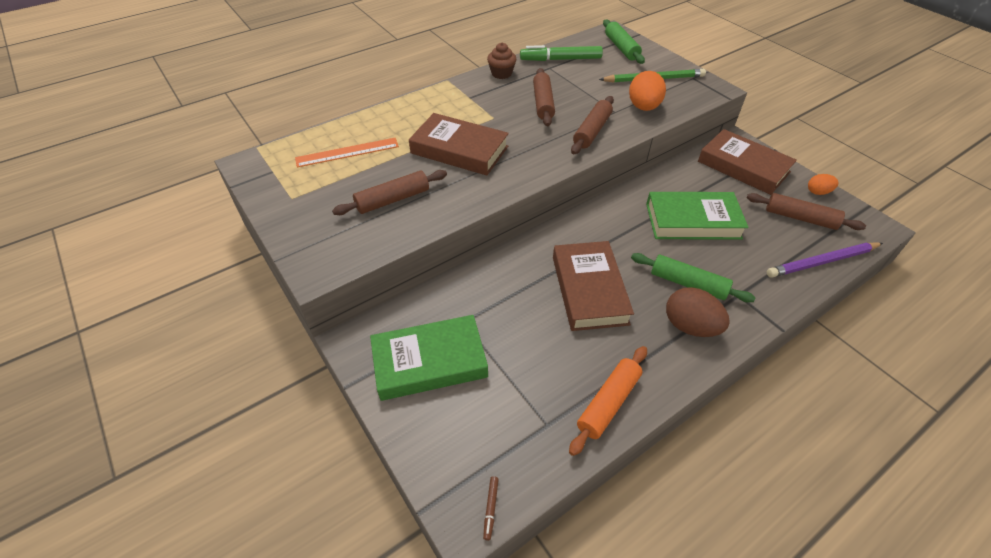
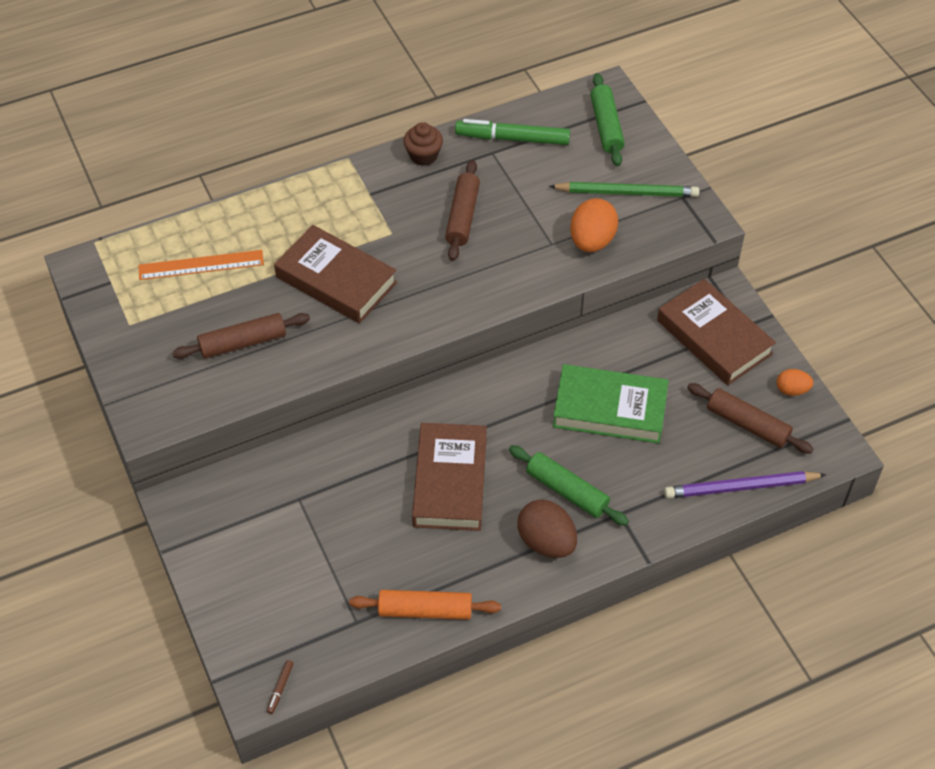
camera: 10 degrees right, 5 degrees up
green book [370,315,488,401] -> none
orange rolling pin [569,346,647,456] -> orange rolling pin turned 45 degrees clockwise [349,590,501,620]
brown rolling pin [571,96,614,154] -> none

